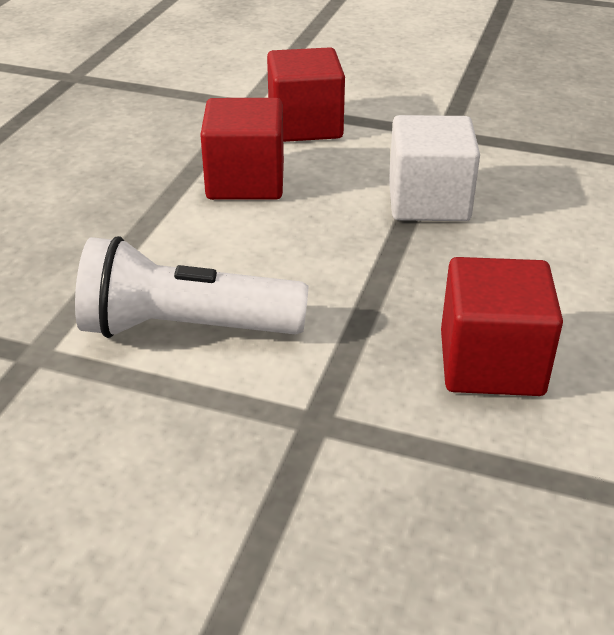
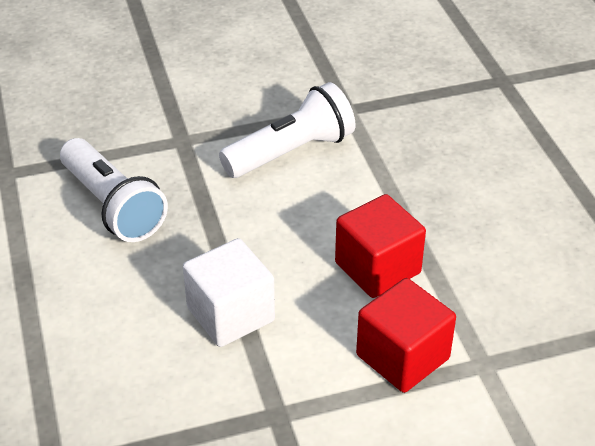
camera: 145 degrees right, 5 degrees up
red cube [441,257,563,396] -> white flashlight [60,138,168,242]

